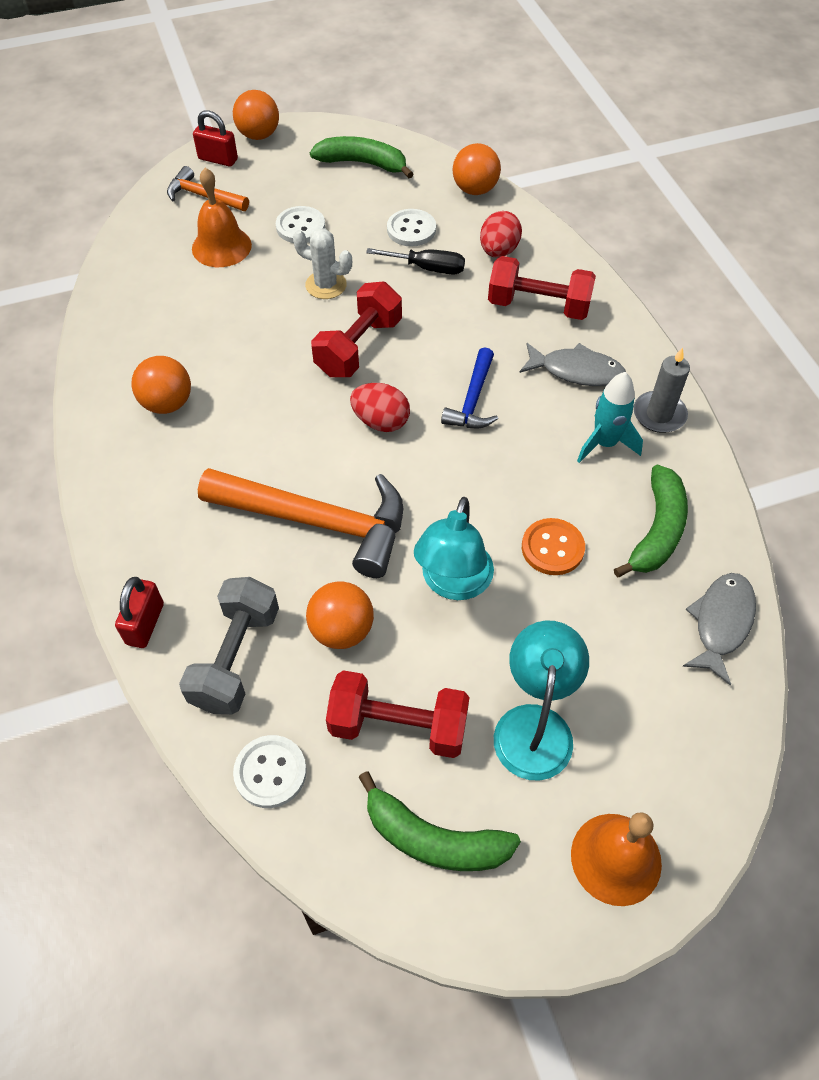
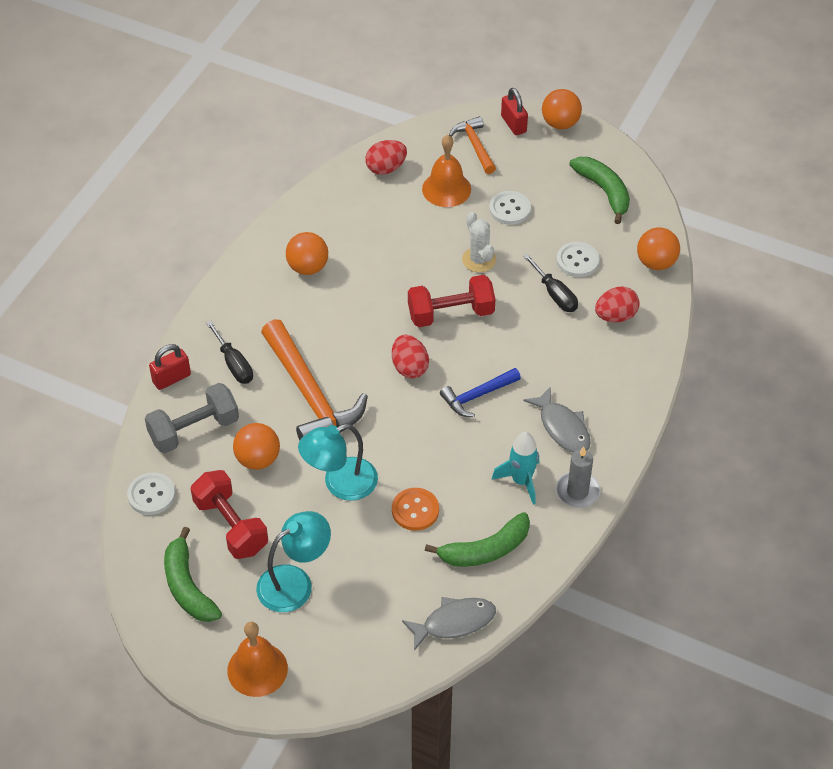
camera: 45 degrees right, 5 degrees down
red dumbbell [488,256,596,320] -> none
none -> black screwdriver [206,321,253,384]
none -> red egg [366,140,407,175]

